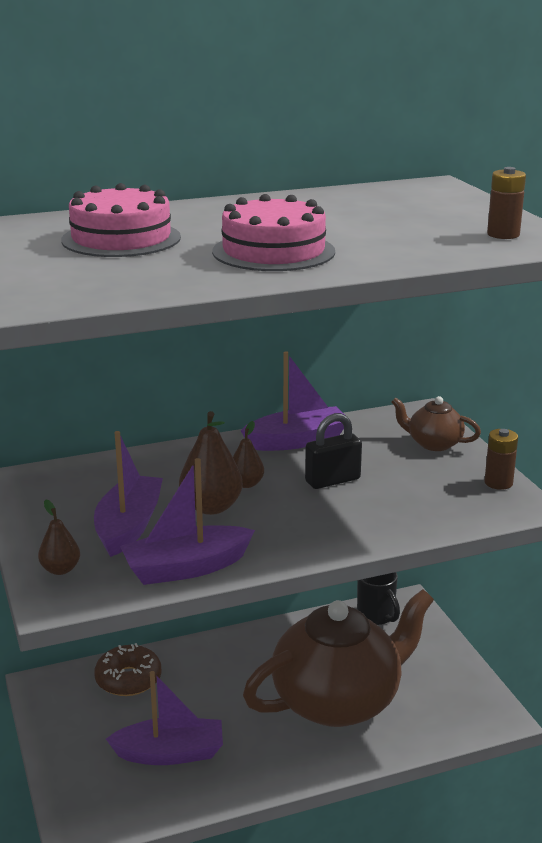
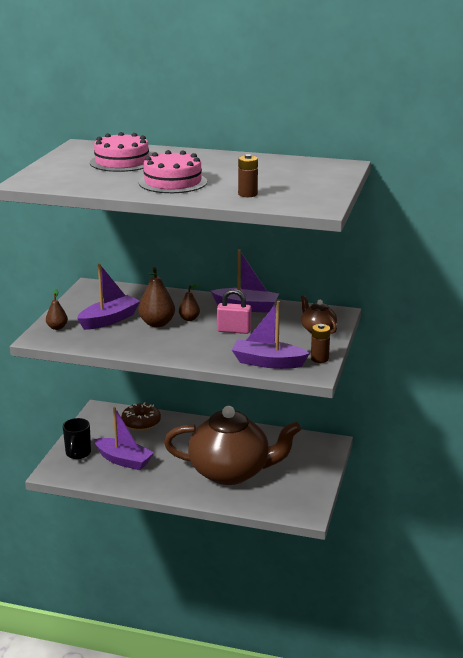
camera: 35 degrees right, 0 degrees up
purple boat [120,458,255,585] -> purple boat moved to [232,301,310,369]
black padlock [305,413,362,489] -> pink padlock [217,289,251,334]
black mug [357,572,400,625] -> black mug moved to [63,418,91,459]
brown battery [487,167,526,239] -> brown battery moved to [238,154,258,197]

